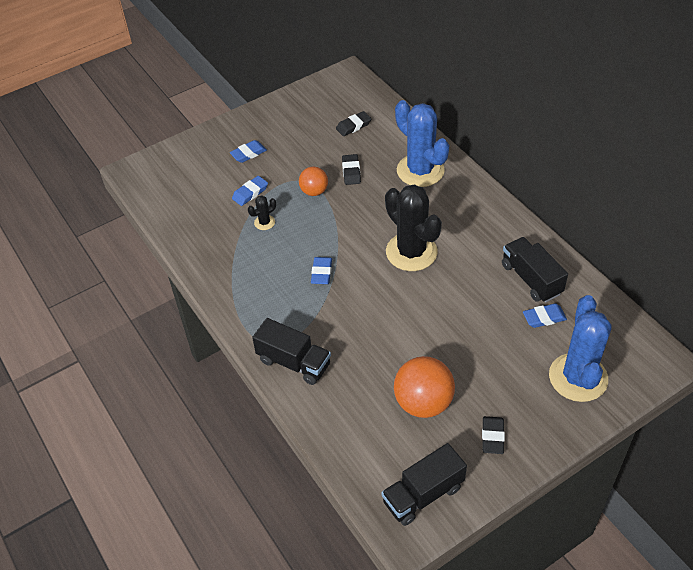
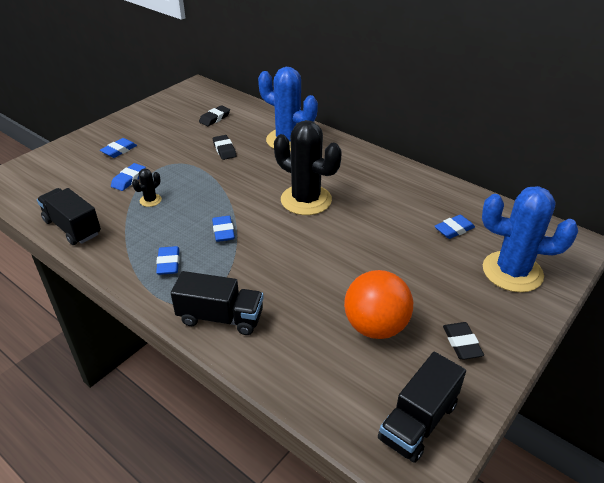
camera: 20 degrees left, 10 degrees down
orange ball [299,167,328,196] -> none
black truck [502,237,568,302] -> black truck moved to [37,188,101,245]
blue cactus [549,295,612,402] -> blue cactus turned 60 degrees counterclockwise [482,186,578,292]
none -> blue eraser [156,246,180,275]

